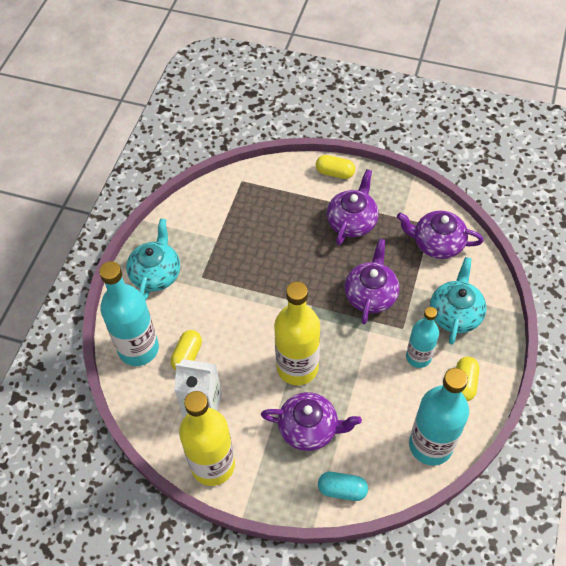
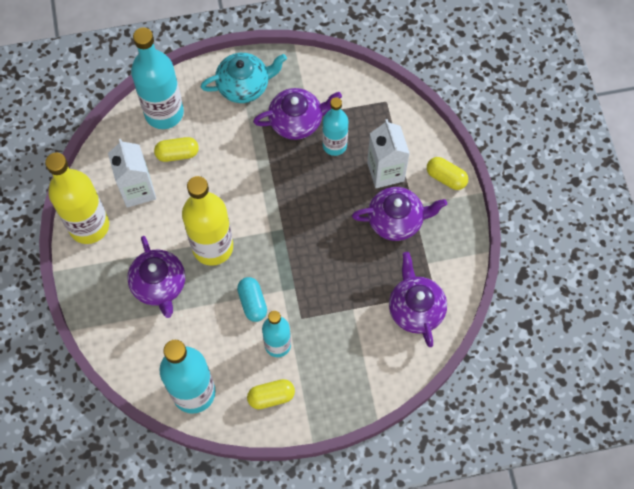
camera: 60 degrees right, 10 degrees up
yellow capsule [316,155,355,179] -> yellow capsule turned 45 degrees counterclockwise [427,157,468,190]
turquoise capsule [318,472,368,501] -> turquoise capsule moved to [237,277,267,322]
purple teapot [345,239,400,324] -> purple teapot moved to [253,88,342,140]
turquoise teapot [430,257,486,345] -> none
none -> turquoise bottle [322,97,348,156]
none -> white carton [367,119,410,188]

